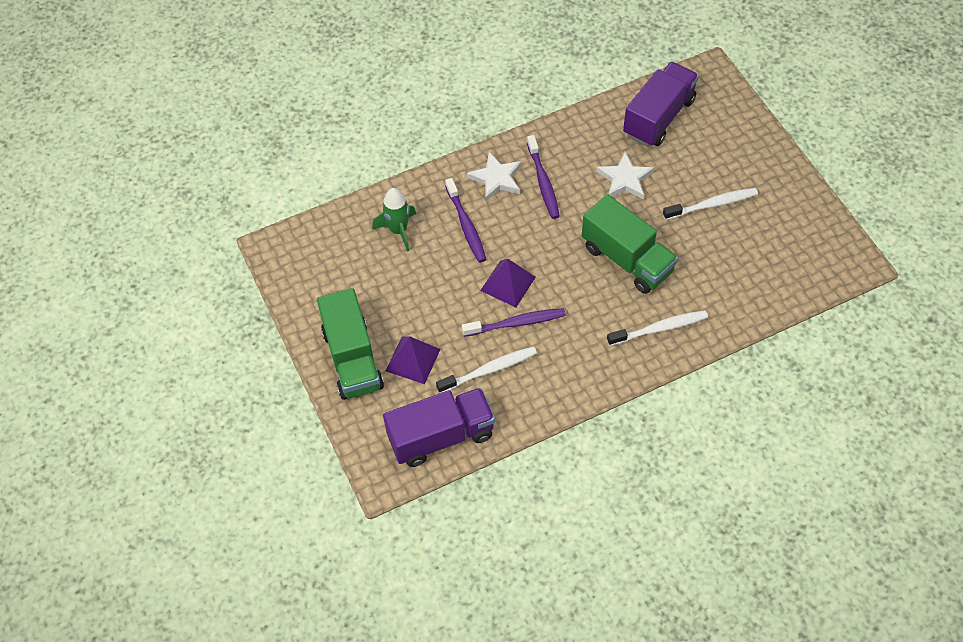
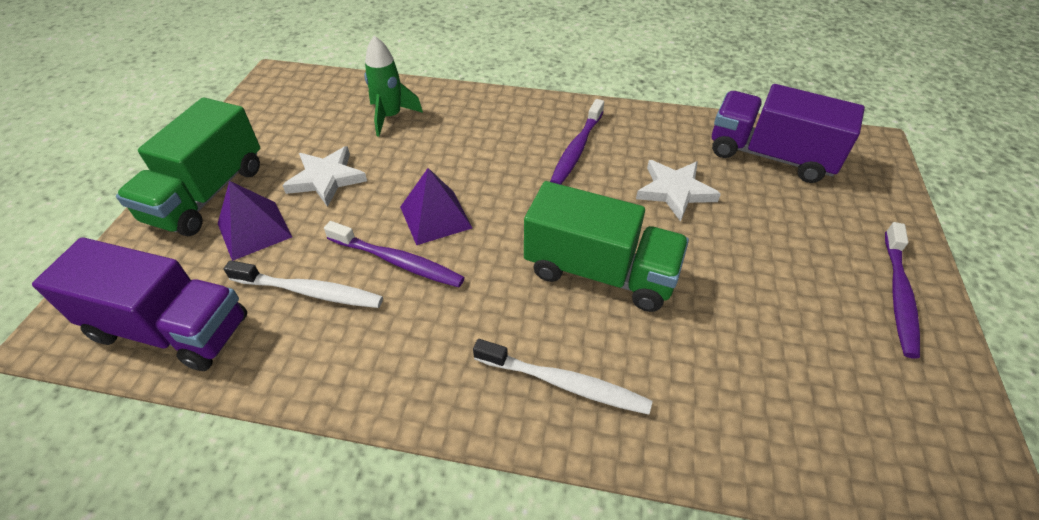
camera: 35 degrees right, 10 degrees down
purple toothbrush [445,178,487,263] -> purple toothbrush moved to [885,222,920,359]
white star [467,152,522,201] -> white star moved to [282,146,367,207]
green truck [582,194,678,294] -> green truck turned 60 degrees counterclockwise [524,181,689,312]
purple truck [623,62,699,147] -> purple truck turned 135 degrees counterclockwise [712,84,865,183]
white toothbrush [663,188,758,220] -> none

